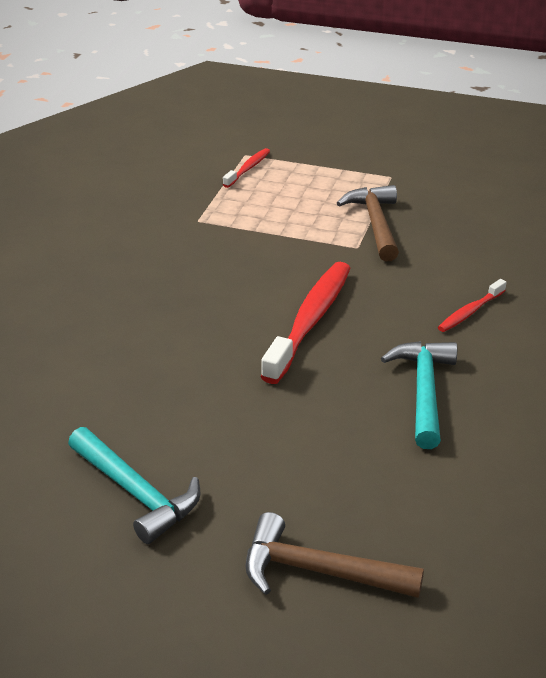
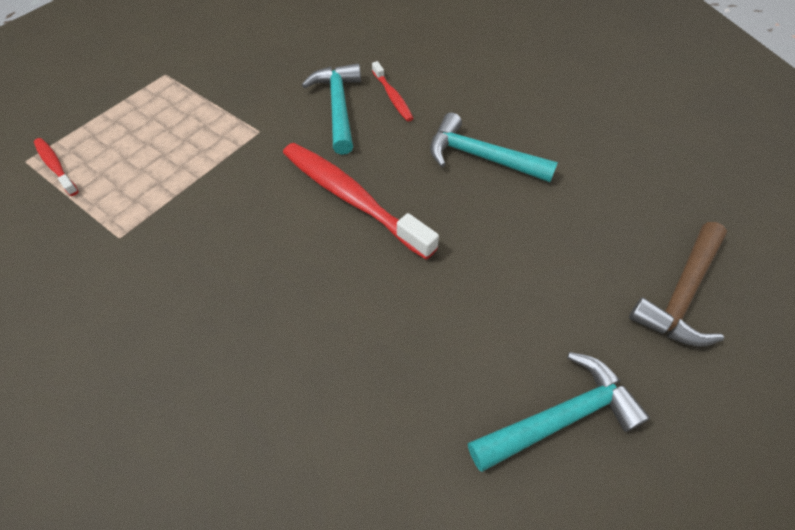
camera: 70 degrees left, 20 degrees up
brown hammer [337,185,399,261] -> none
none -> turquoise hammer [302,63,361,155]

